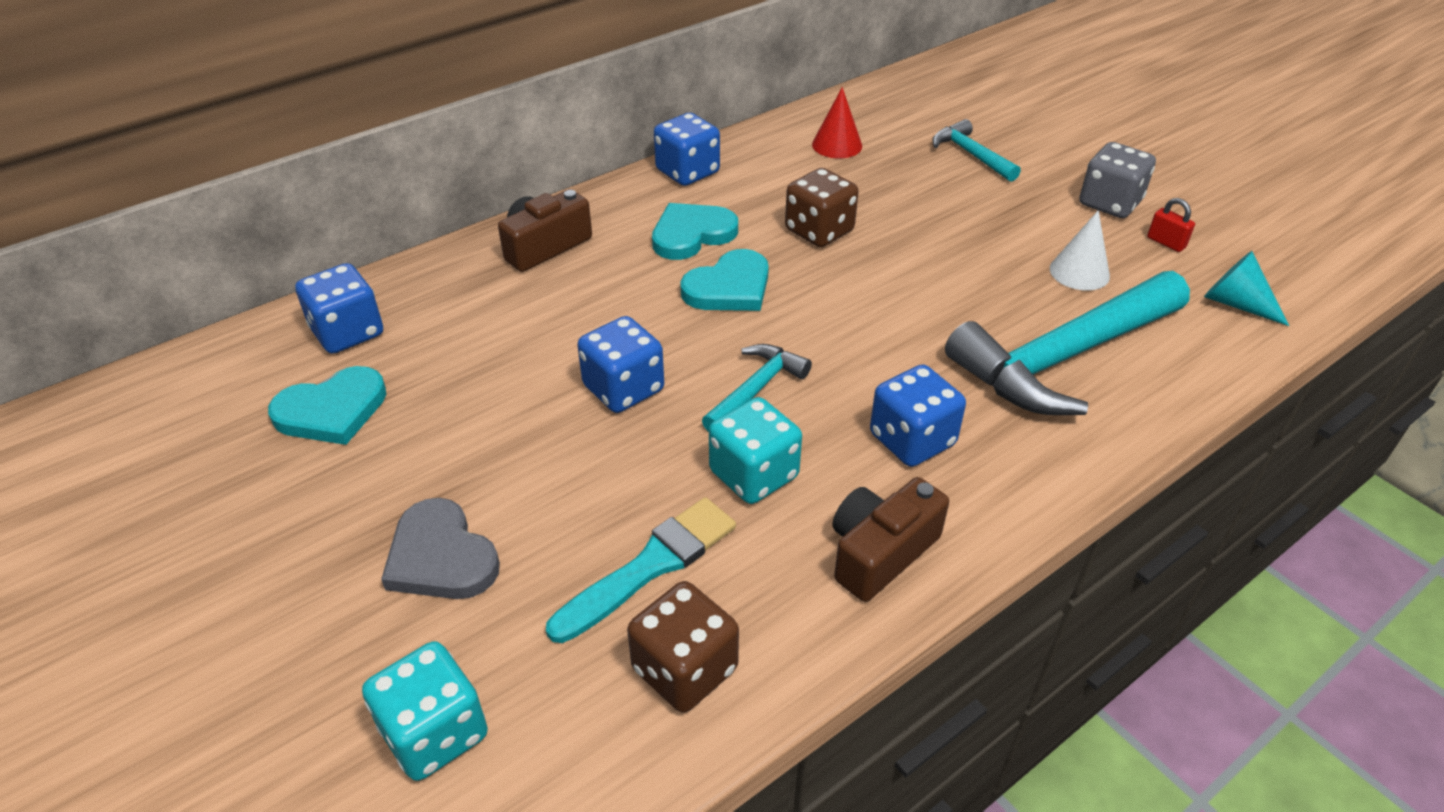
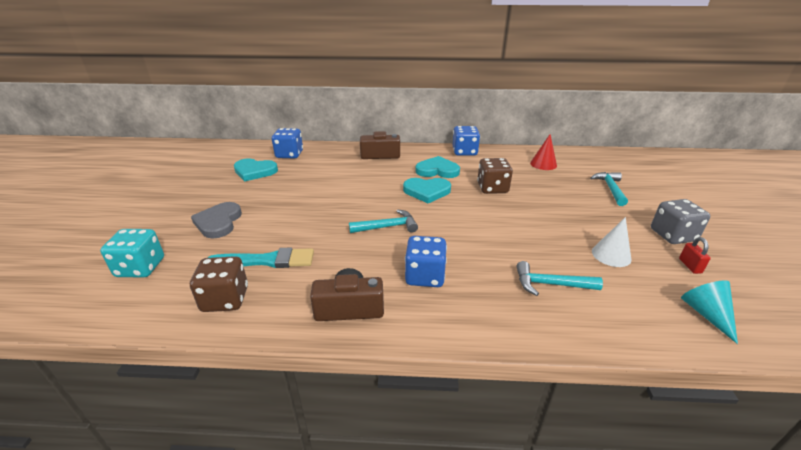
camera: 40 degrees right, 10 degrees down
blue dice [577,316,664,413] -> none
turquoise dice [709,397,802,504] -> none
turquoise hammer [945,271,1190,415] -> turquoise hammer [516,261,603,296], size x0.49

